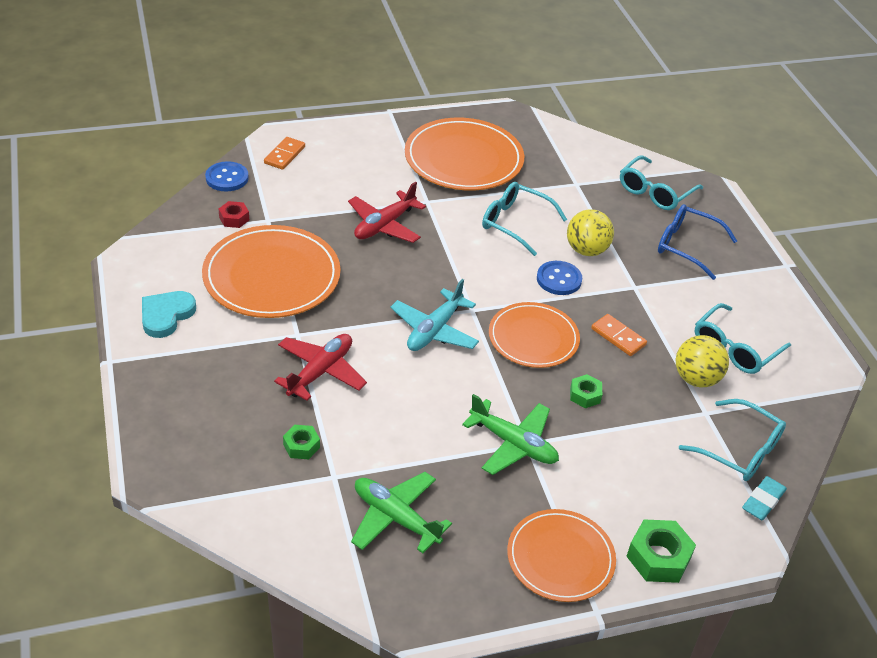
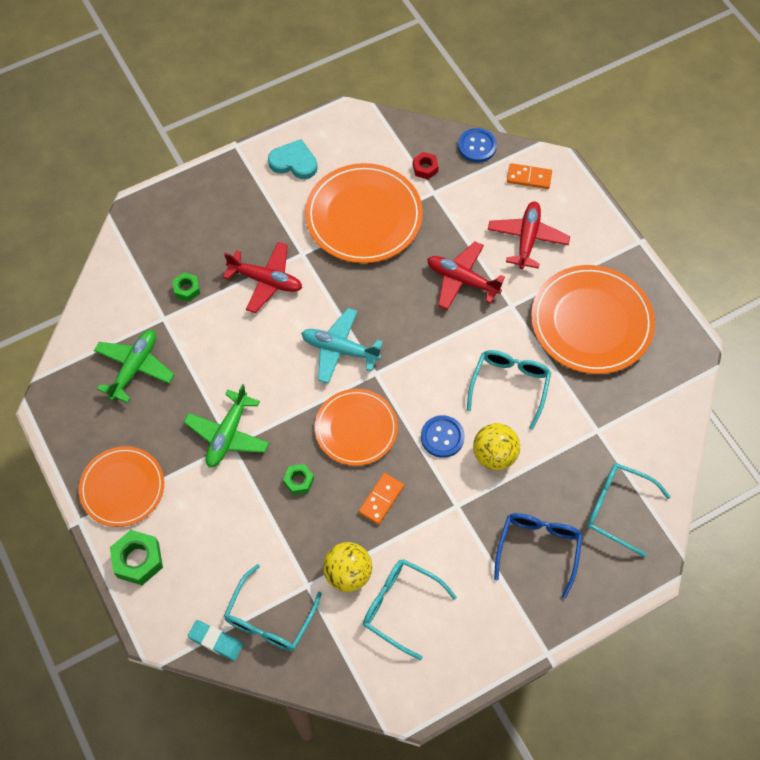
camera: 80 degrees right, 20 degrees up
none -> red plane [488,201,570,269]

